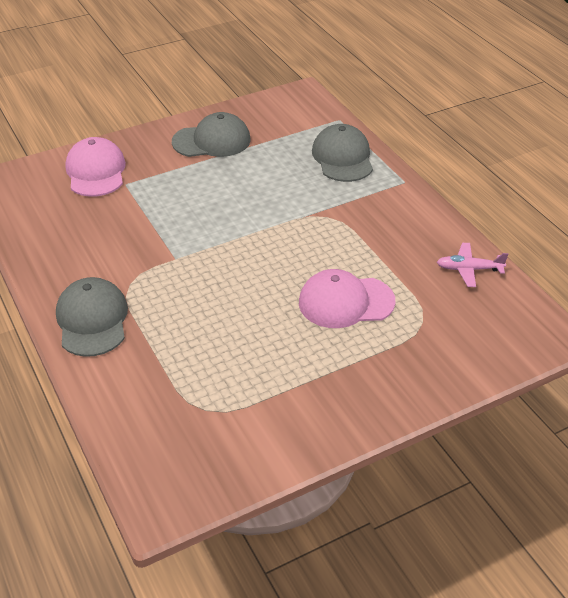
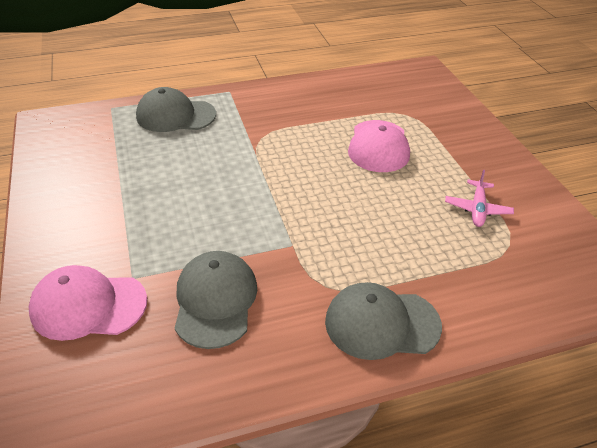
camera: 80 degrees left, 0 degrees up
grey cap [172,112,251,157] -> grey cap moved to [175,251,257,349]
pink plane [437,243,508,287] -> pink plane moved to [445,170,514,227]

